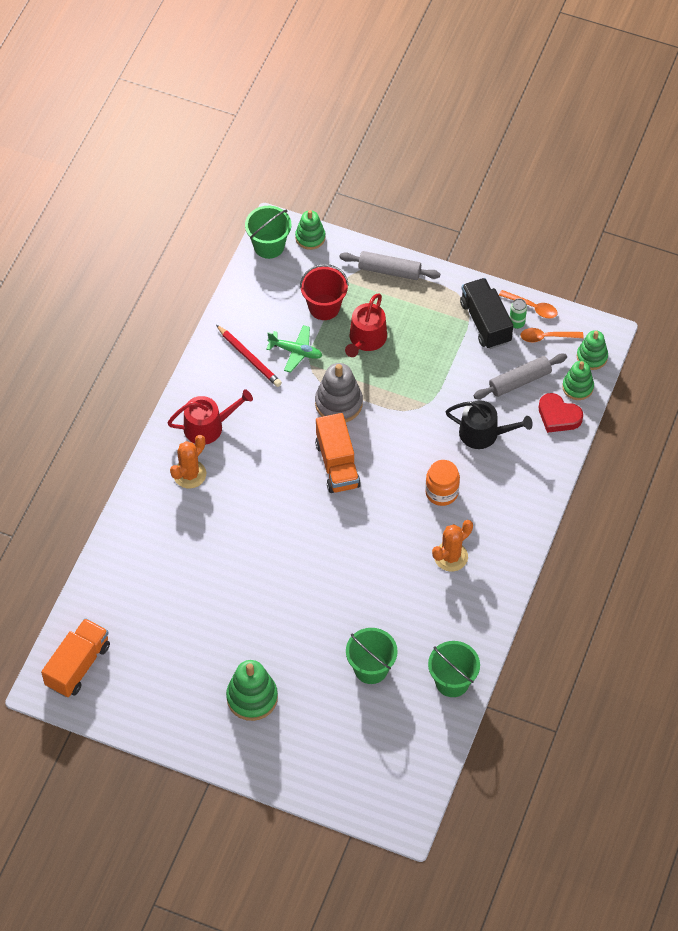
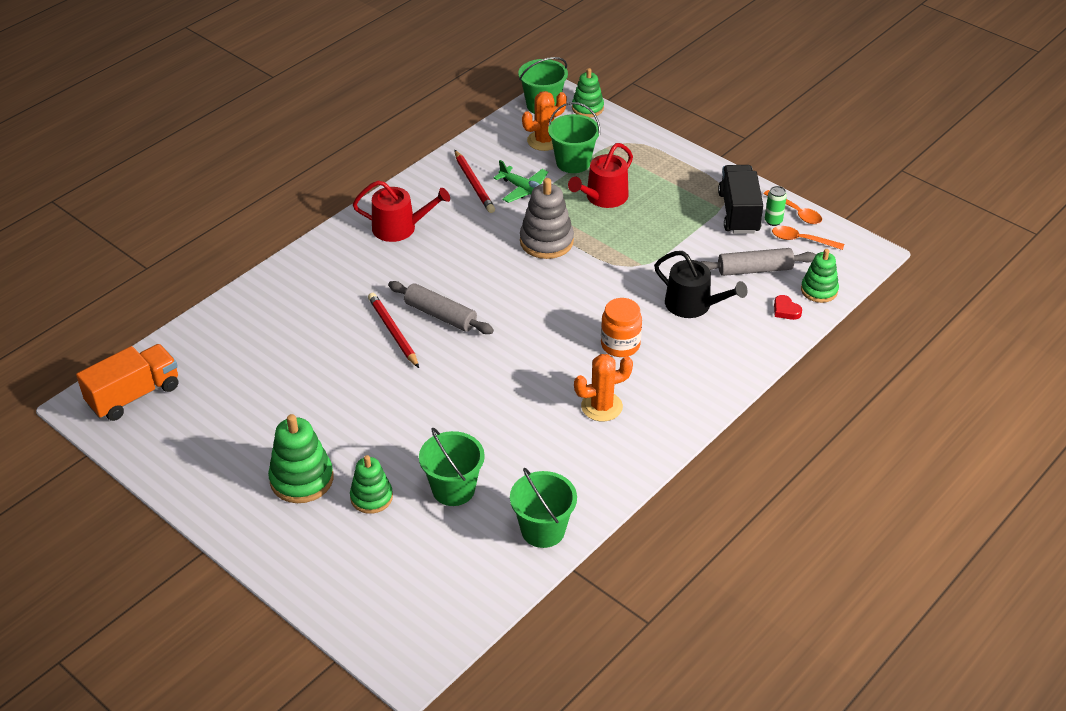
camera: 20 degrees right, 15 degrees down
orange cactus [170,435,206,488] -> orange cactus moved to [522,91,567,151]
red bucket [300,264,349,320] -> green bucket [548,102,600,173]
orange truck [315,413,361,493] -> none
grey rolling pin [339,251,440,280] -> grey rolling pin moved to [388,281,494,334]
red heart [539,393,583,433] -> red heart [774,295,802,320], size x0.57
green stacking toy [577,330,608,370] -> green stacking toy moved to [350,455,393,514]
none -> red pencil [368,293,419,368]

